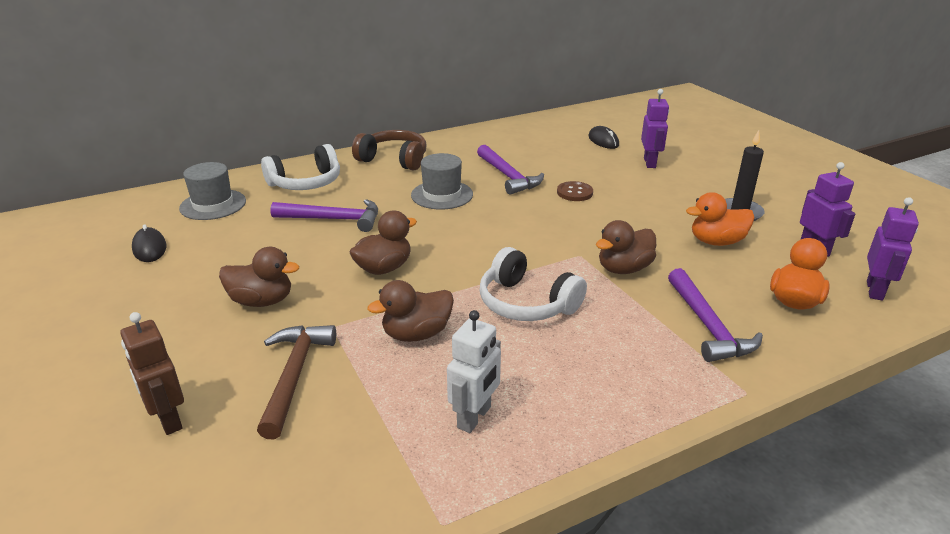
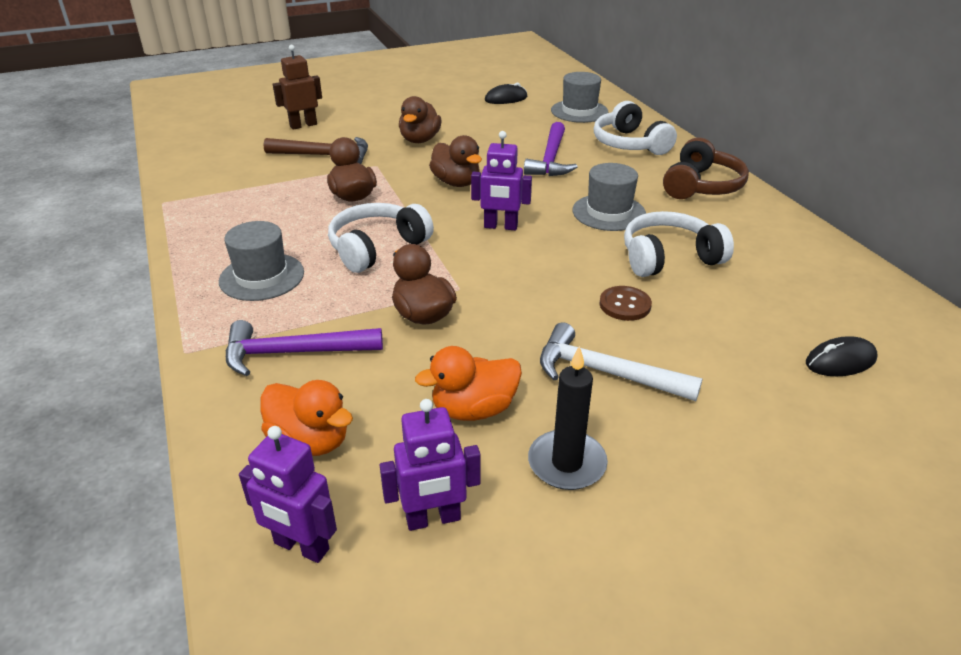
camera: 95 degrees right, 5 degrees up
white robot [447,310,501,433] -> none
purple hammer [477,145,544,195] -> white headphones [624,211,734,277]
purple robot [641,89,669,168] -> purple robot moved to [471,131,532,230]
orange duck [686,192,755,246] -> orange duck turned 105 degrees counterclockwise [415,346,522,421]
none -> grey hat [219,221,304,301]
none -> white hammer [540,322,703,401]

